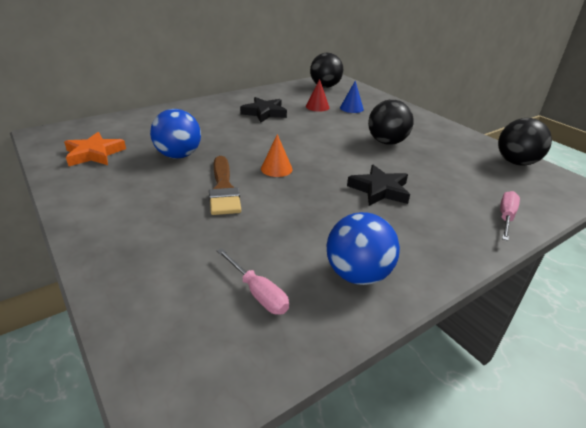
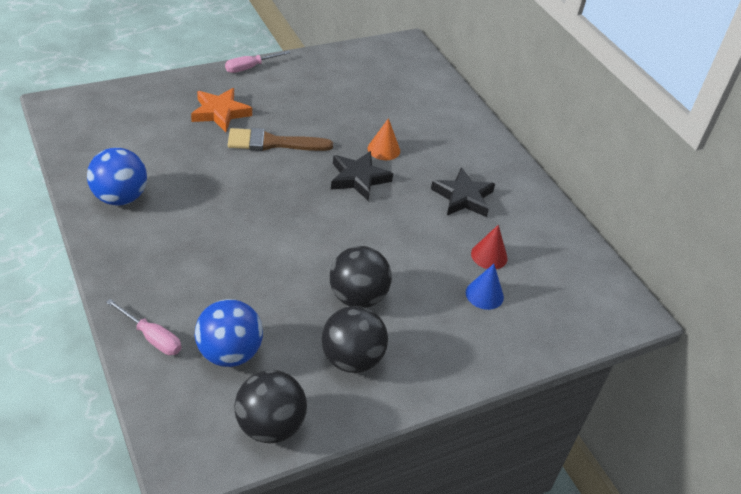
camera: 95 degrees right, 10 degrees up
orange star [64,132,126,166] -> orange star moved to [191,88,252,132]
blue ball [150,109,201,159] -> blue ball moved to [195,299,263,367]
pink screwdriver [217,248,289,314] -> pink screwdriver moved to [225,51,290,73]
orange cone [261,134,293,177] -> orange cone moved to [368,118,400,160]
black ball [310,52,343,88] -> black ball moved to [322,306,388,373]
black star [347,165,410,206] -> black star moved to [331,151,393,201]

